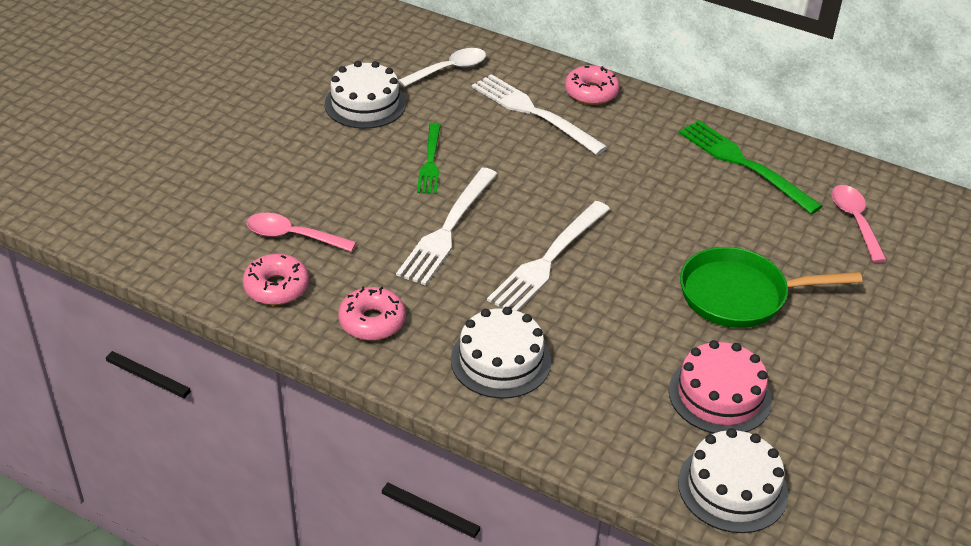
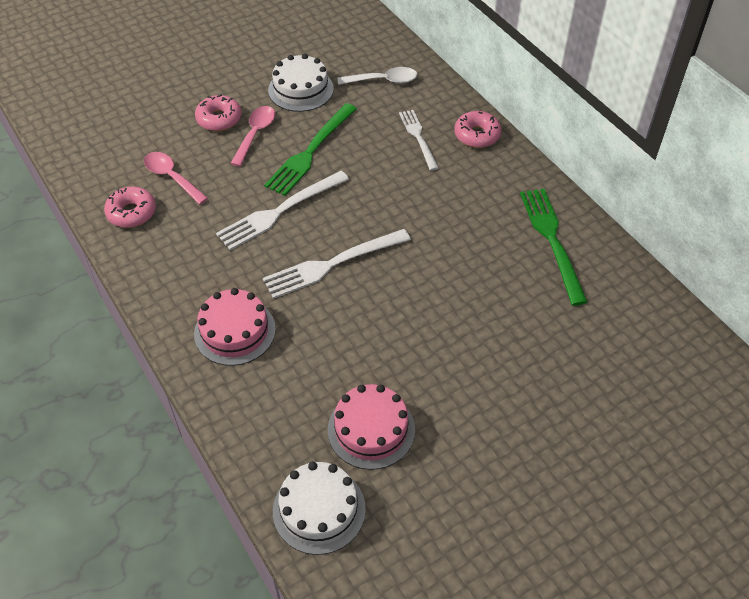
camera: 30 degrees right, 10 degrees up
pink donut [338,286,406,340] -> pink donut moved to [195,94,242,131]
green fork [417,123,441,194] -> green fork [264,103,357,196], size x1.57
white cake [451,307,551,399] -> pink cake [194,288,276,366]
white fork [472,74,607,155] -> white fork [399,110,439,171], size x0.64
green pan [680,247,862,328] -> none
pink spoon [832,185,887,263] -> pink spoon moved to [230,106,275,167]

